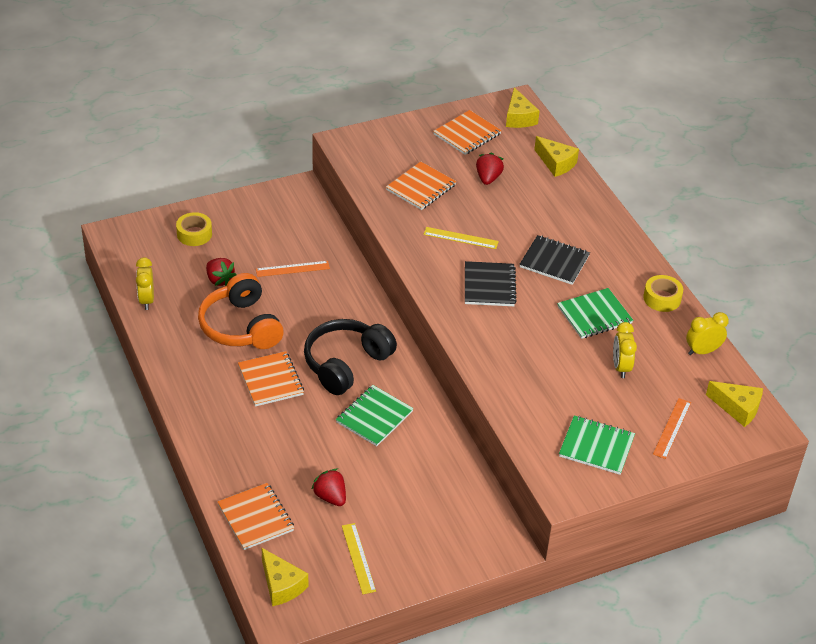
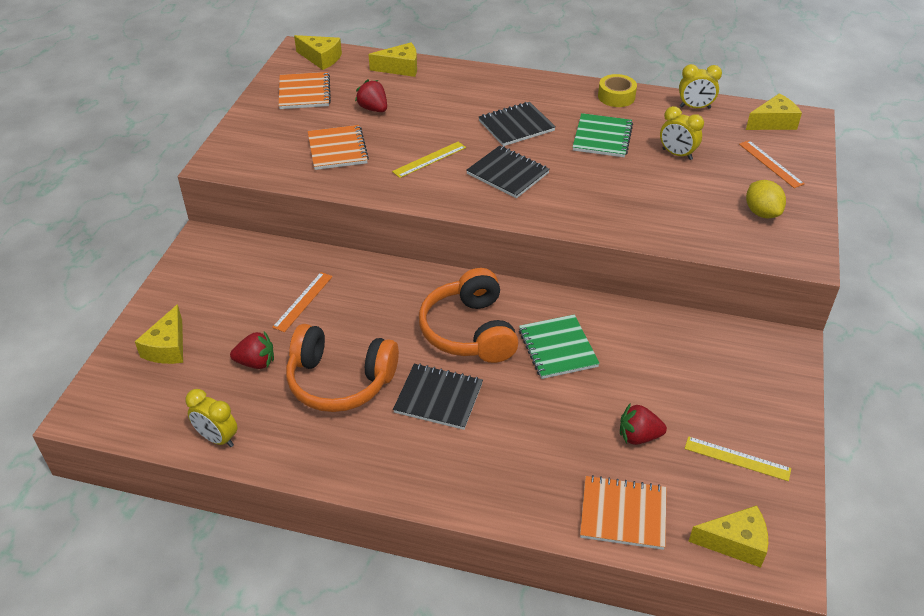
camera: 50 degrees left, 0 degrees up
yellow tape [176,212,212,246] -> yellow cheese [135,304,183,364]
orange notebook [238,351,304,407] -> black notebook [393,363,483,430]
black headphones [304,319,397,395] -> orange headphones [419,268,519,363]
green notebook [559,415,635,475] -> yellow lemon [746,180,786,218]
yellow clock [686,312,729,355] -> yellow clock turned 105 degrees counterclockwise [679,64,722,109]

